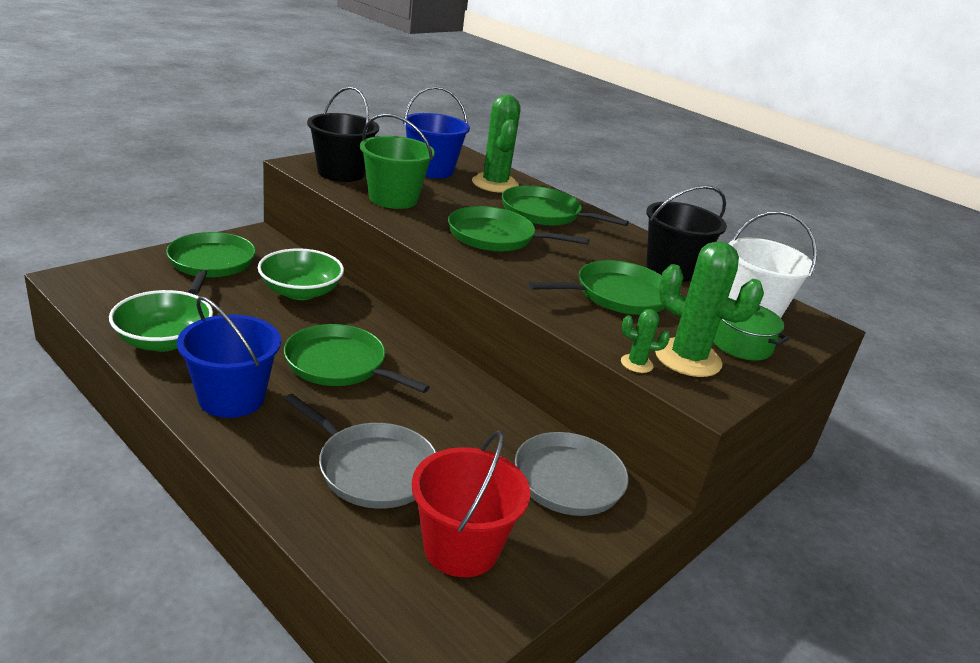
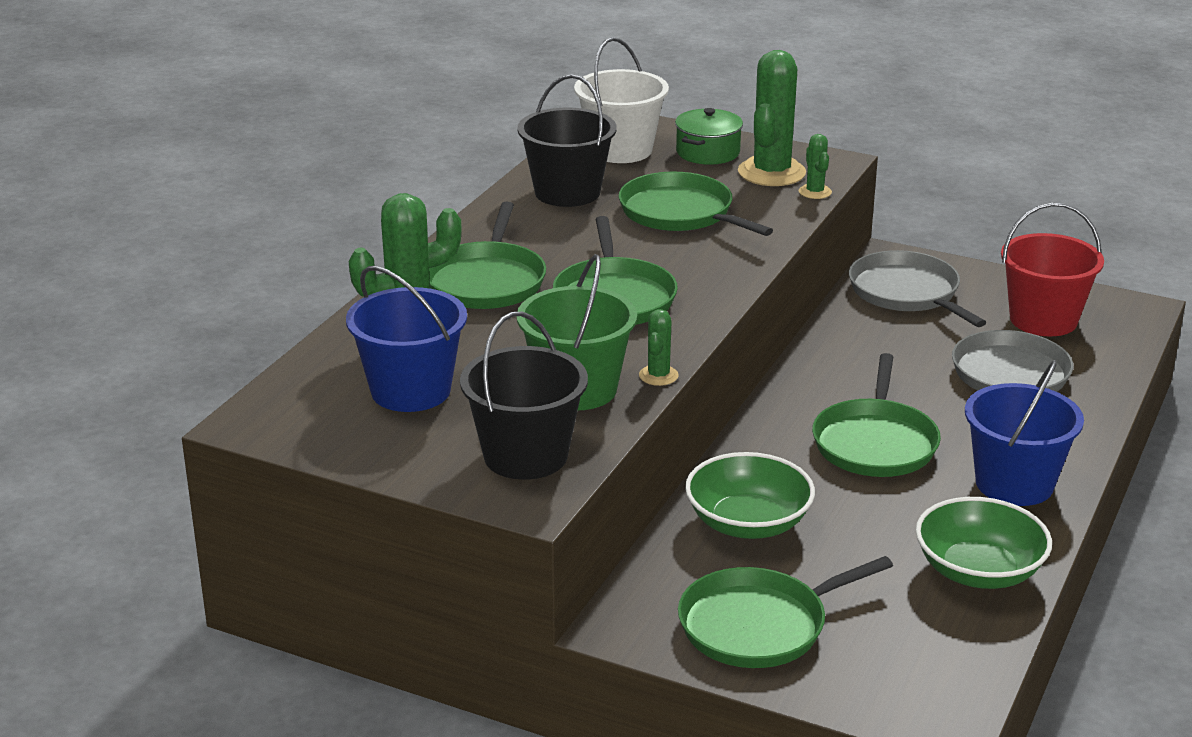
camera: 105 degrees left, 0 degrees up
none -> green cactus [639,309,679,386]

